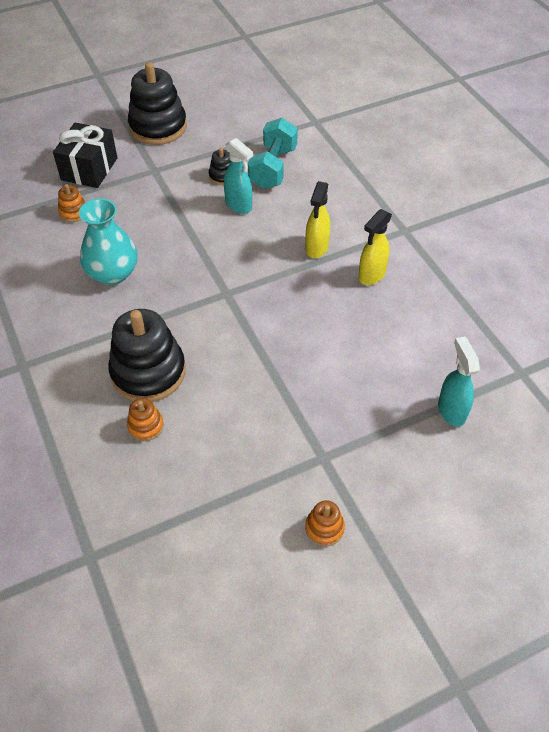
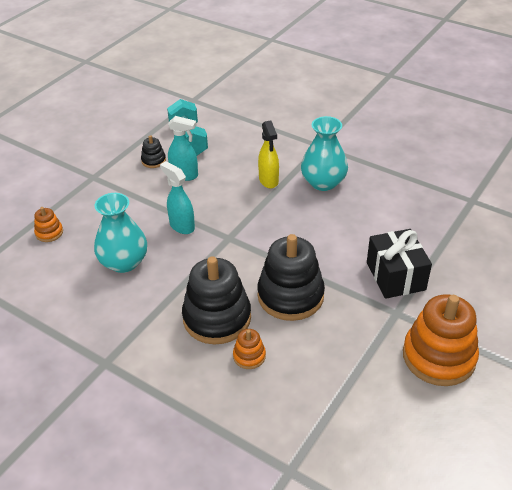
camera: 30 degrees left, 10 degrees down
black gift [53,123,118,188] -> black gift moved to [367,229,432,299]
black stacking toy [128,62,187,145] -> black stacking toy moved to [258,234,325,321]
orange stacking toy [305,500,345,546] -> orange stacking toy [403,294,479,386], size x2.19
yellow spray bottle [358,209,392,285] -> turquoise vase [301,116,348,191]
turquoise spray bottle [438,336,480,427] -> turquoise spray bottle moved to [160,161,195,234]

